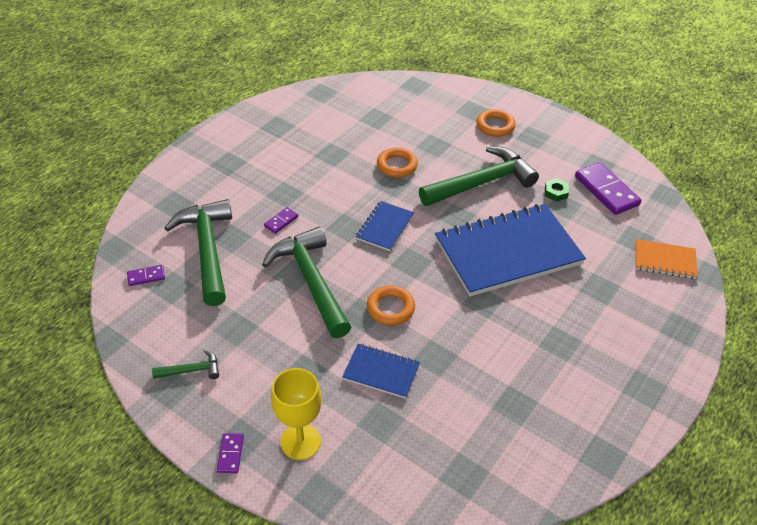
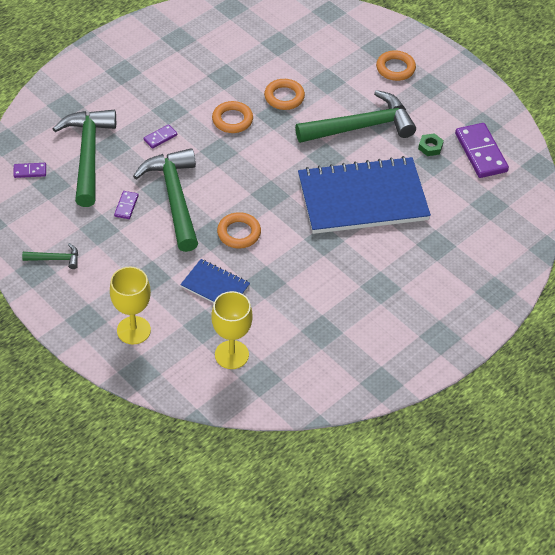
camera: 10 degrees right, 5 degrees up
purple domino [217,433,244,473] -> purple domino moved to [114,191,139,219]
blue notebook [356,201,414,251] -> none
orange notebook [636,239,698,279] -> none
none -> yellow goblet [211,291,253,369]
none -> orange ring [212,101,253,133]

